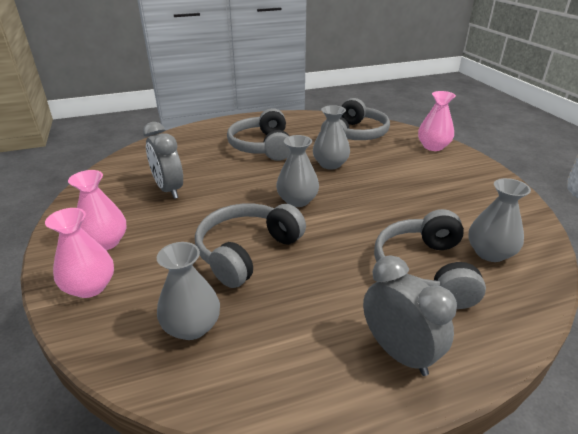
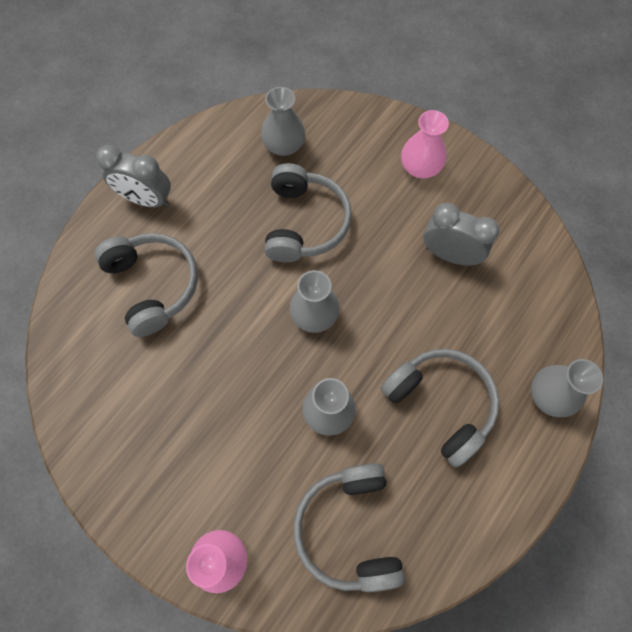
camera: 145 degrees right, 35 degrees up
pink vase [45,208,114,298] -> none
grey vase [468,178,531,262] -> grey vase moved to [531,359,603,417]

